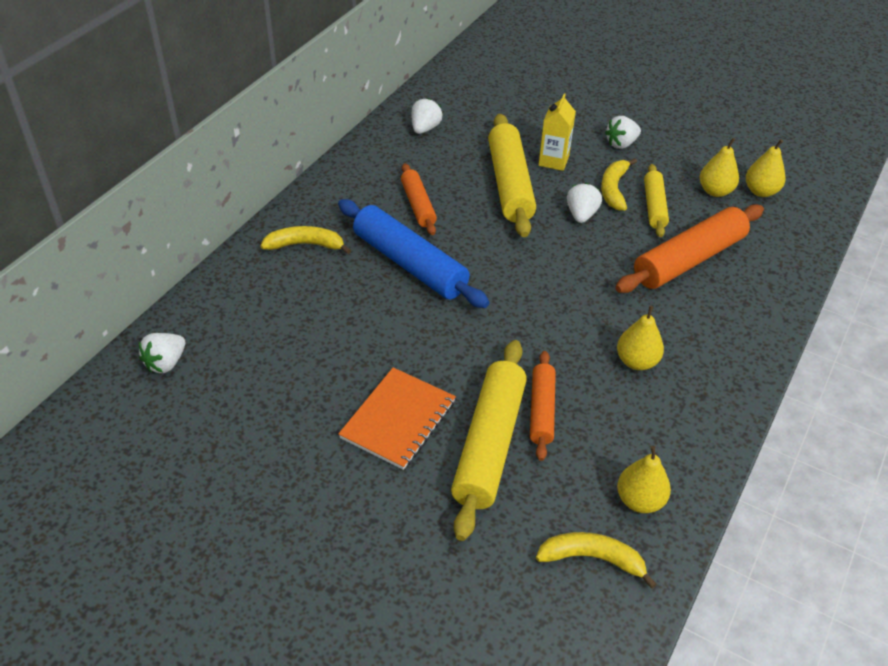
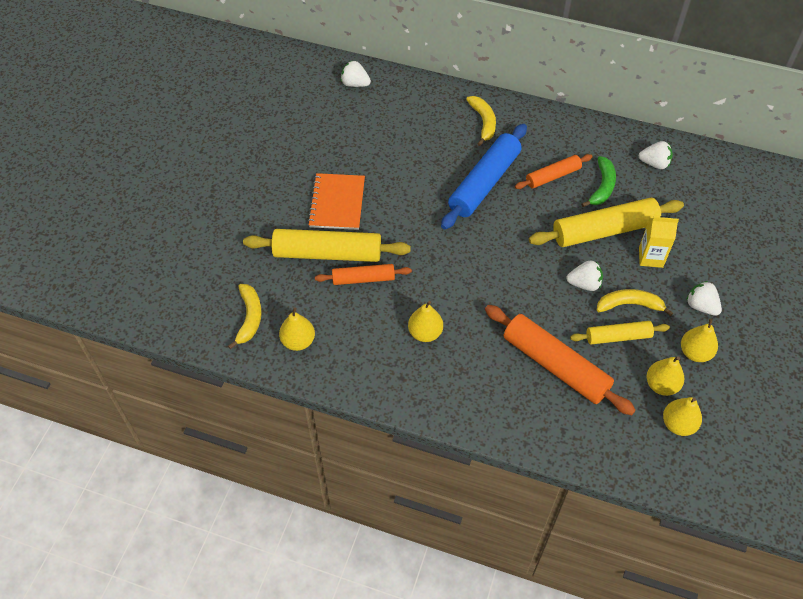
camera: 80 degrees right, 10 degrees up
orange notebook [338,367,456,470] -> orange notebook turned 75 degrees clockwise [307,173,365,230]
none -> green banana [581,156,616,207]
none -> yellow pear [681,319,718,362]

